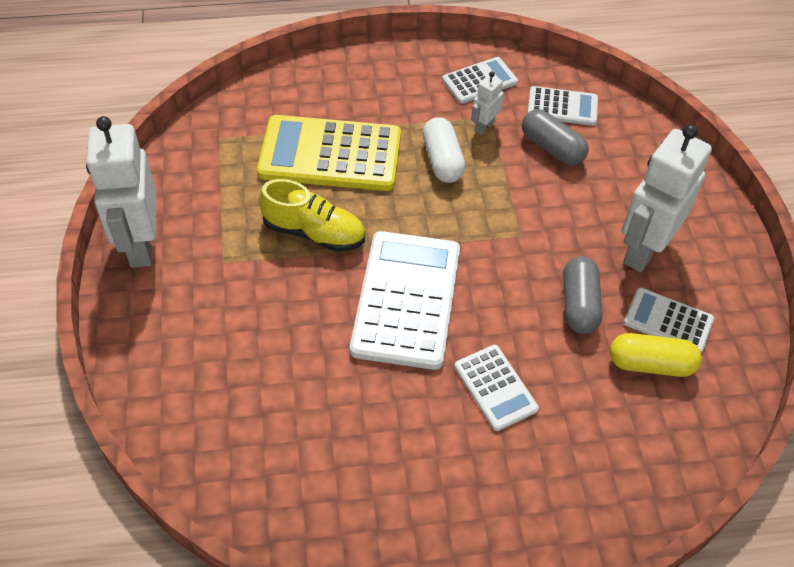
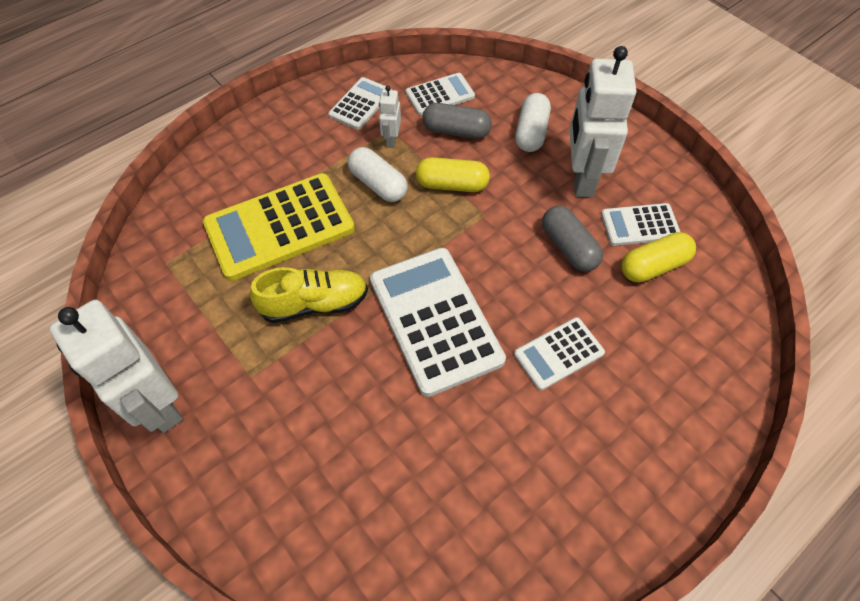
camera: 30 degrees left, 5 degrees up
white calculator [454,345,539,431] -> white calculator turned 120 degrees clockwise [514,317,605,390]
none -> yellow capsule [416,157,490,192]
none -> white capsule [515,93,551,152]

